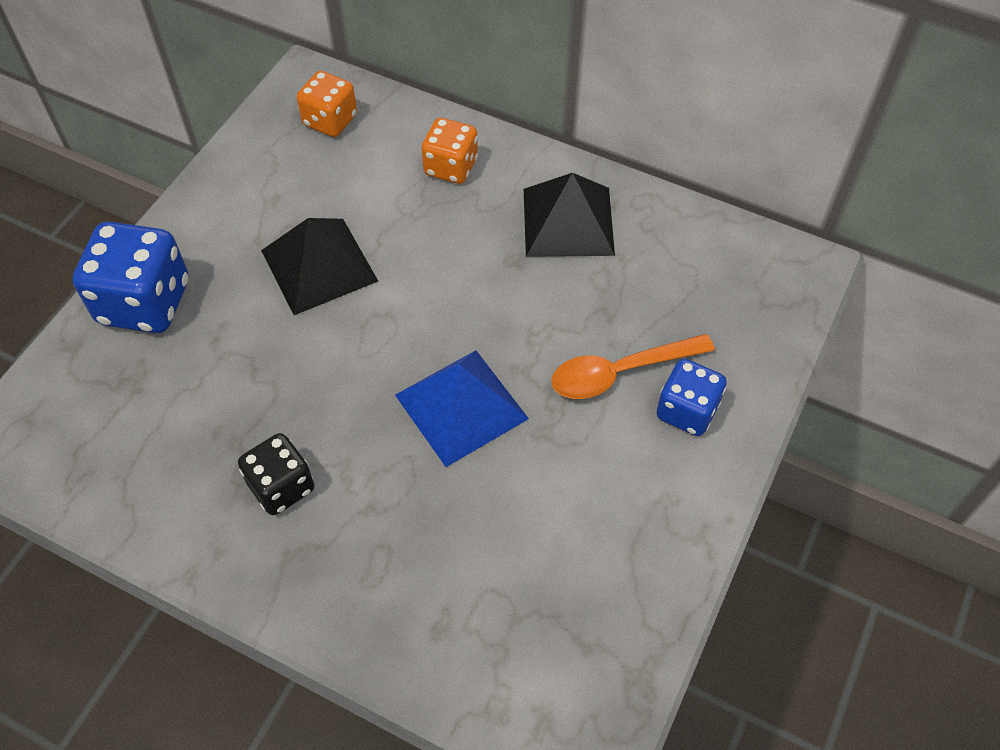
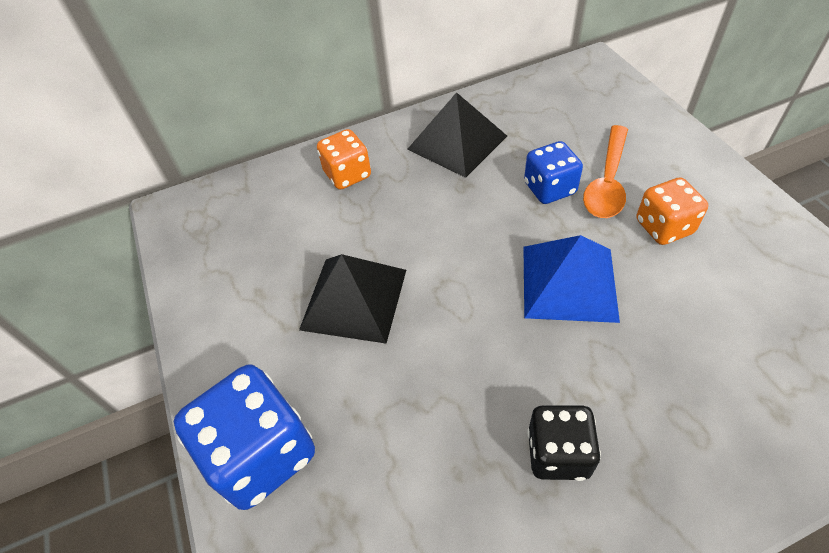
camera: 45 degrees left, 5 degrees down
orange dice [297,71,357,137] -> orange dice moved to [637,178,708,245]
blue dice [657,359,727,436] -> blue dice moved to [524,141,583,204]

